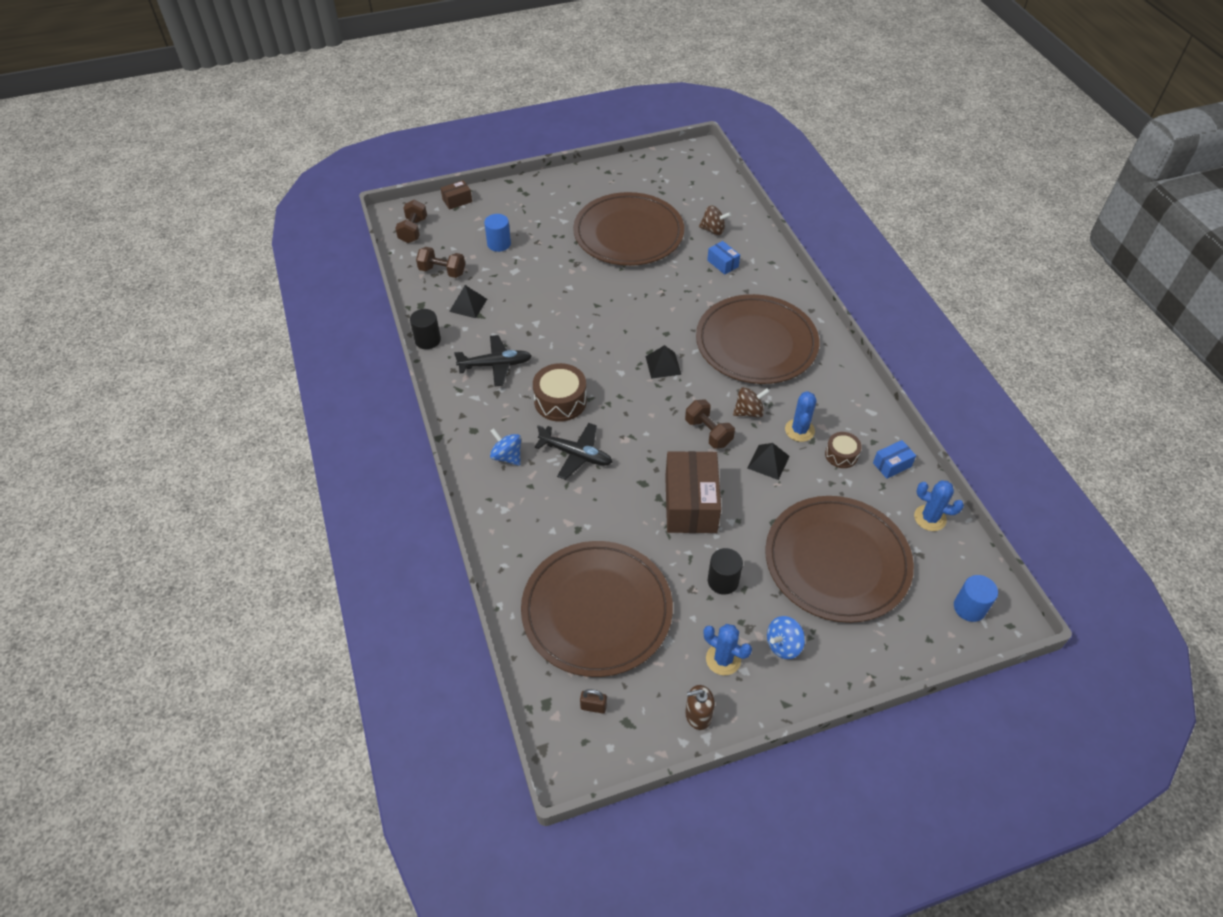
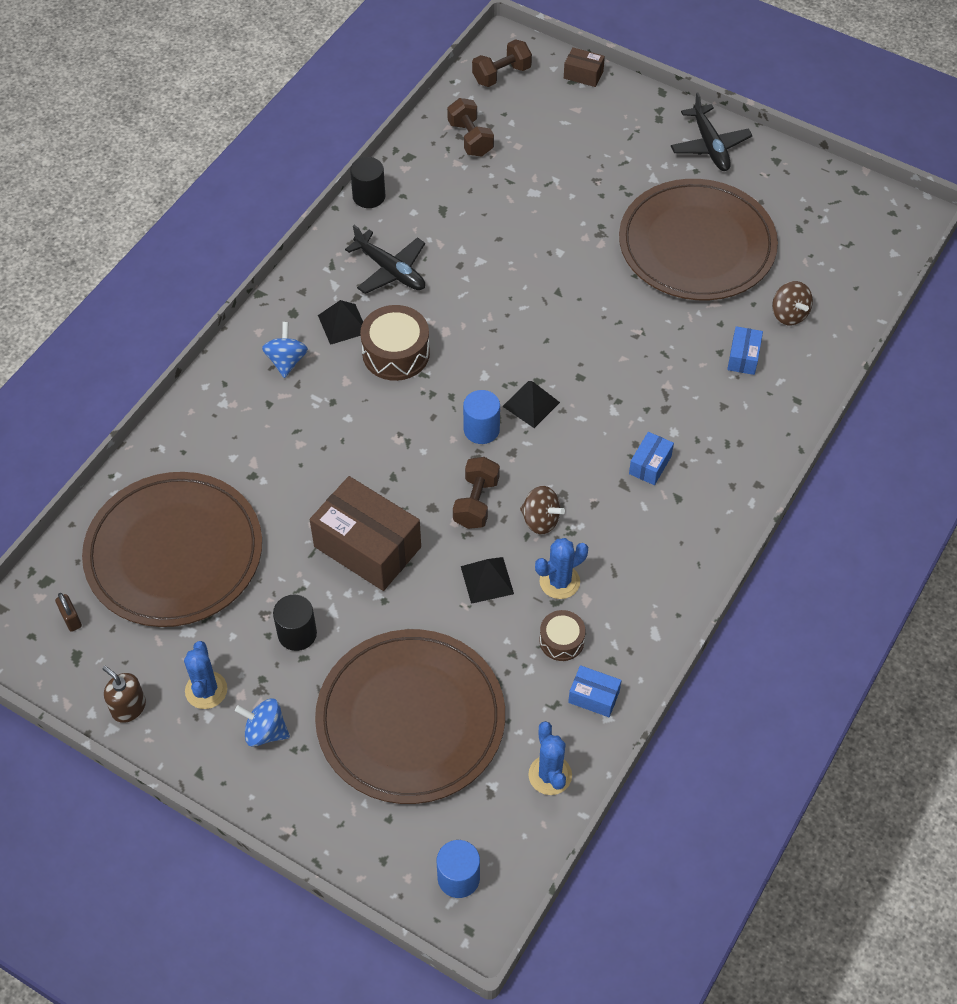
camera: 50 degrees right, 5 degrees up
black pyramid [449,285,487,318] -> black pyramid moved to [318,300,363,345]
blue cylinder [484,214,511,252] -> blue cylinder moved to [463,390,500,444]
black plane [535,423,612,480] -> black plane moved to [671,92,753,171]
brown box [665,451,721,533] -> brown box turned 75 degrees clockwise [310,476,421,591]
brown plate [696,294,819,384] -> blue box [629,432,674,485]

